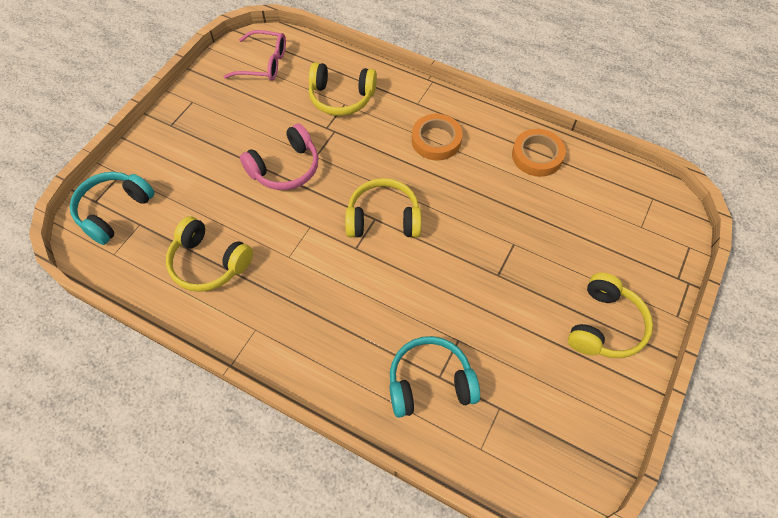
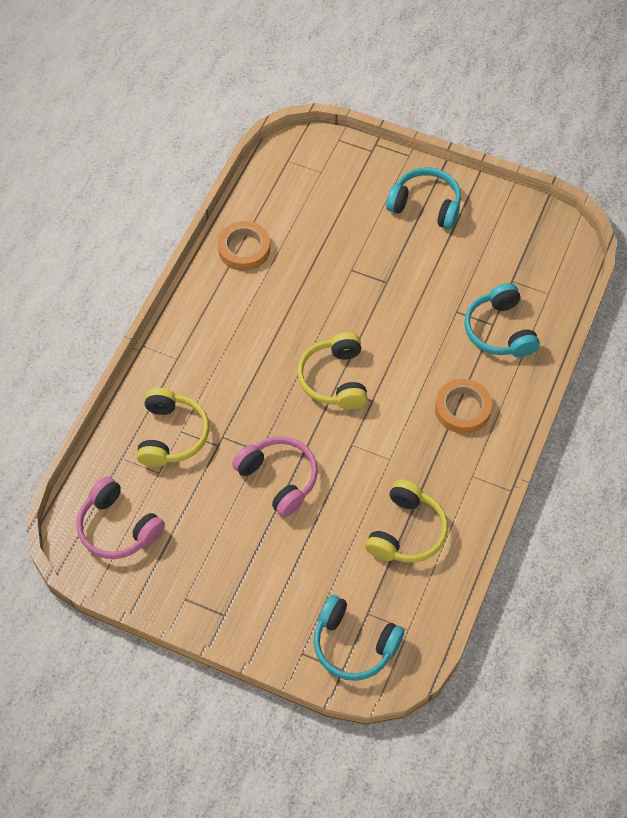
camera: 95 degrees left, 0 degrees up
pink glasses [224,30,286,81] -> pink headphones [76,476,165,559]
orange tape [412,114,462,161] -> orange tape moved to [435,379,492,434]
yellow headphones [568,273,653,358] -> turquoise headphones [386,167,461,229]

